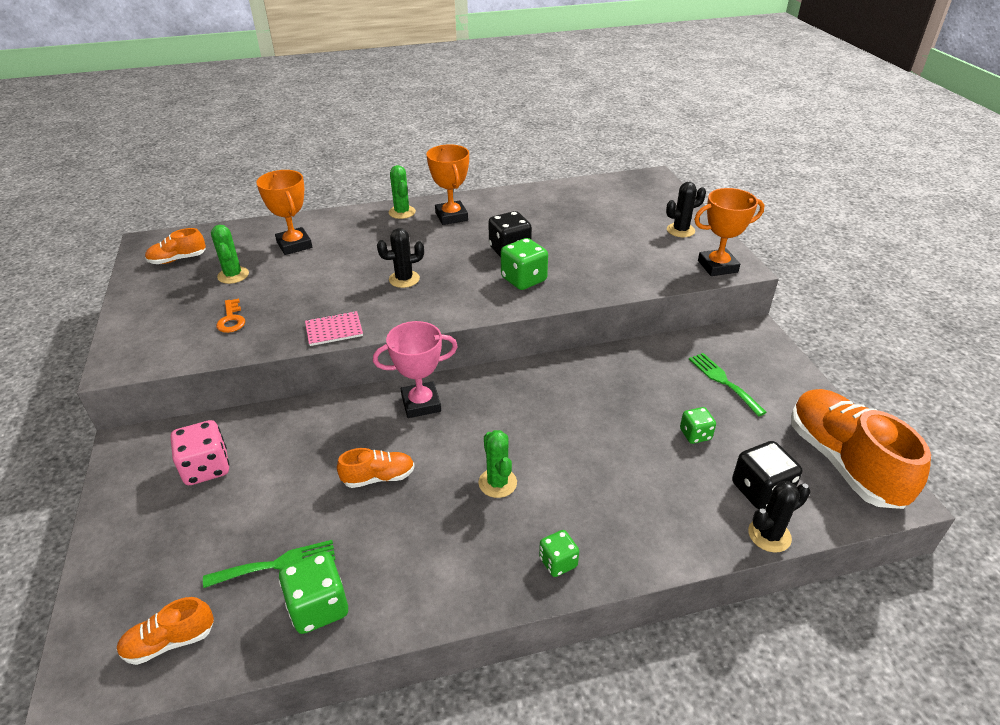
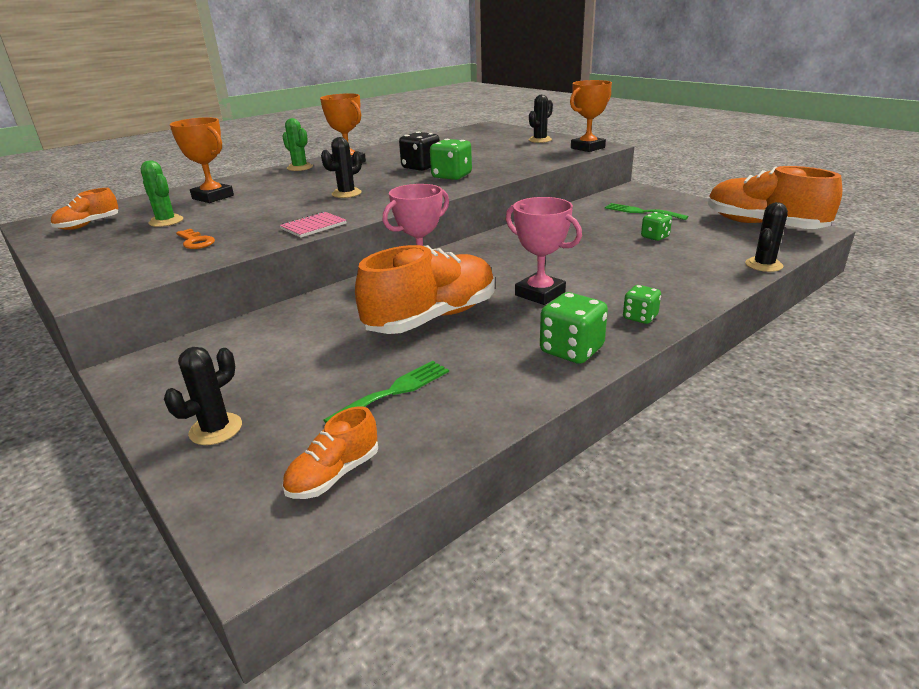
camera: 25 degrees left, 10 degrees down
pink dice [171,420,229,485] -> none
green dice [279,551,348,634] -> green dice moved to [540,292,608,364]
orange shoe [337,448,415,488] -> orange shoe [355,245,495,334], size x2.07
green cactus [478,430,517,498] -> pink trophy [506,197,582,305]
black dice [732,441,802,509] -> none
none -> black cactus [164,347,242,445]

